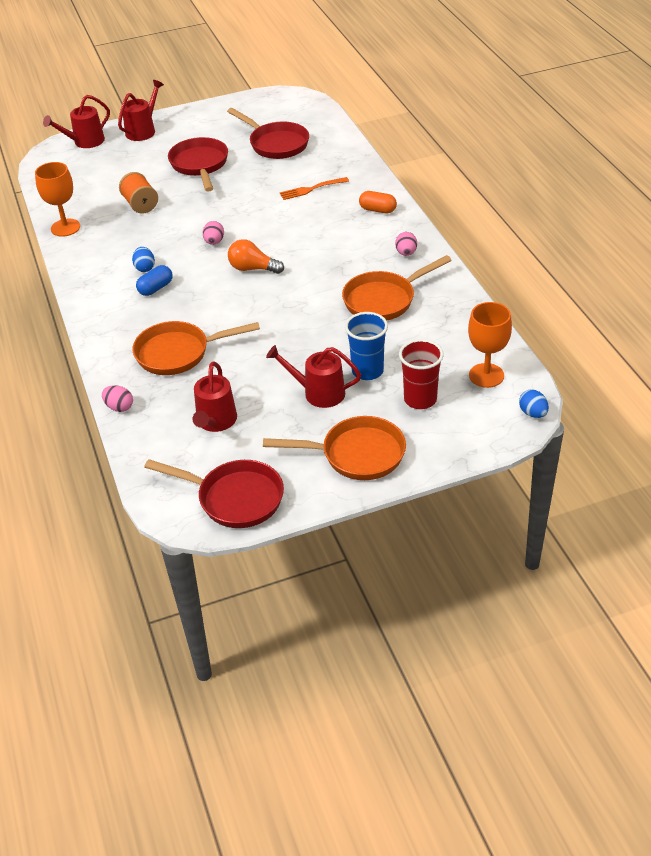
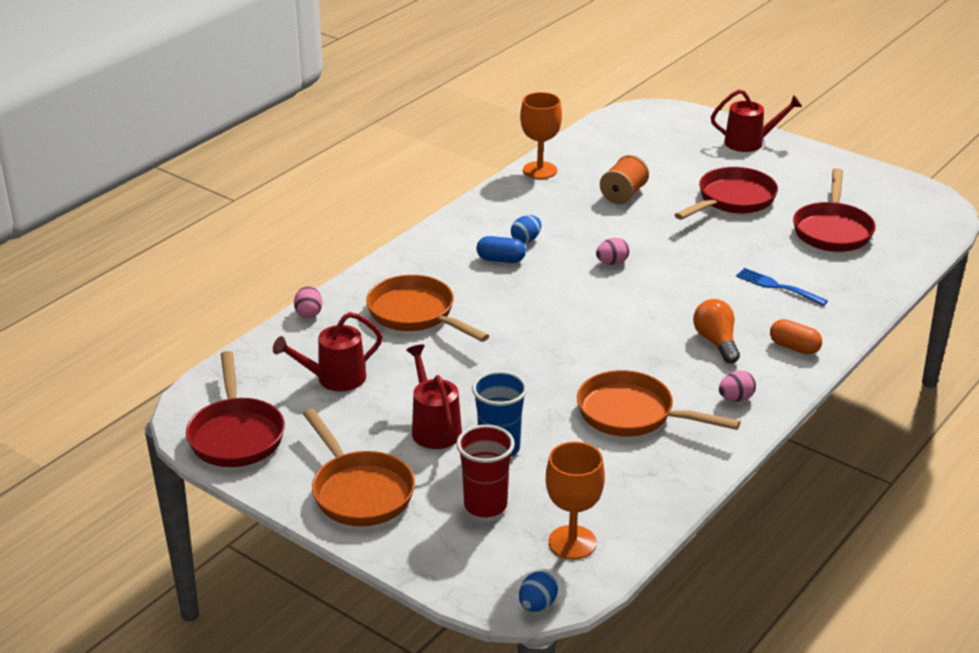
camera: 55 degrees right, 10 degrees down
red watering can [43,95,110,148] -> none
orange light bulb [228,239,284,274] -> orange light bulb moved to [693,299,740,363]
orange fork [279,177,349,200] -> blue fork [736,268,828,306]
orange capsule [359,191,397,213] -> orange capsule turned 45 degrees counterclockwise [770,319,822,355]

